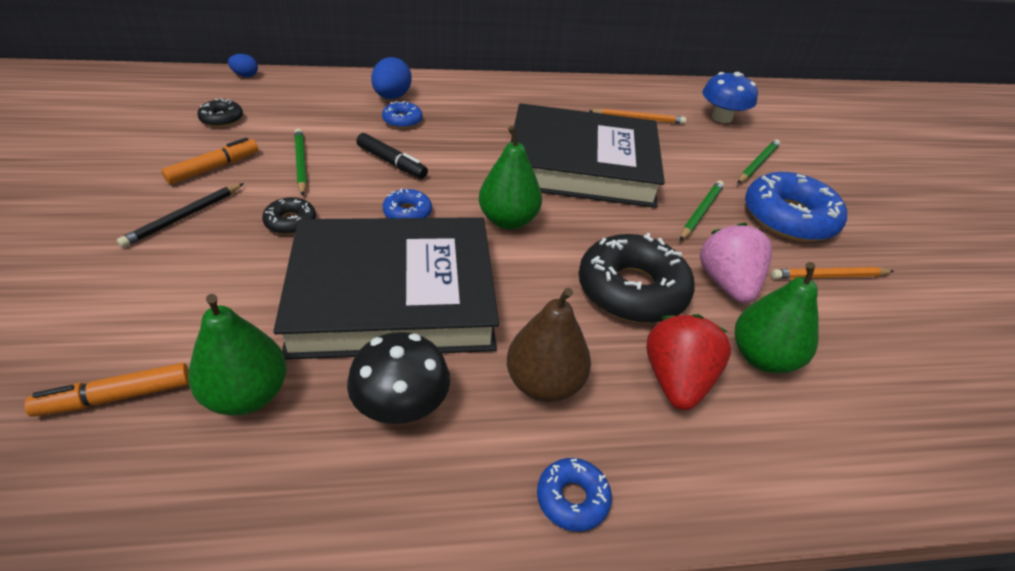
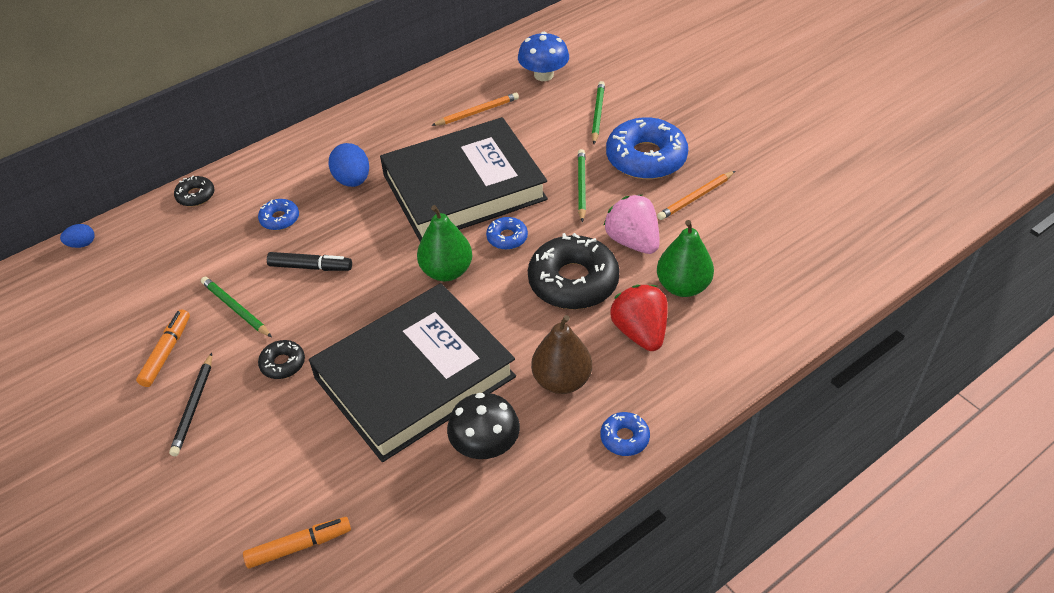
camera: 25 degrees left, 5 degrees up
orange marker [24,363,189,417] -> orange marker turned 150 degrees counterclockwise [243,517,351,569]
green pear [188,294,287,416] -> none
black donut [197,98,243,127] -> black donut moved to [174,175,214,207]
blue egg [371,57,412,99] -> blue egg moved to [329,143,369,187]
blue donut [383,188,432,218] -> blue donut moved to [486,217,528,250]

